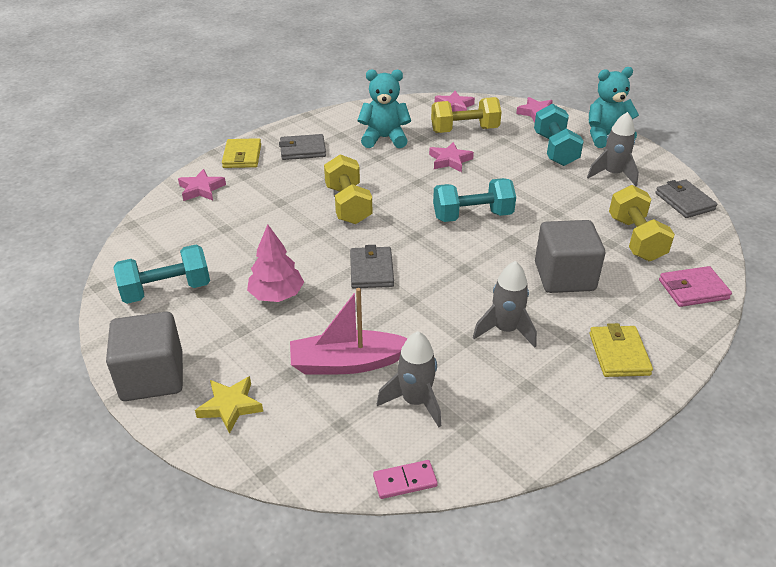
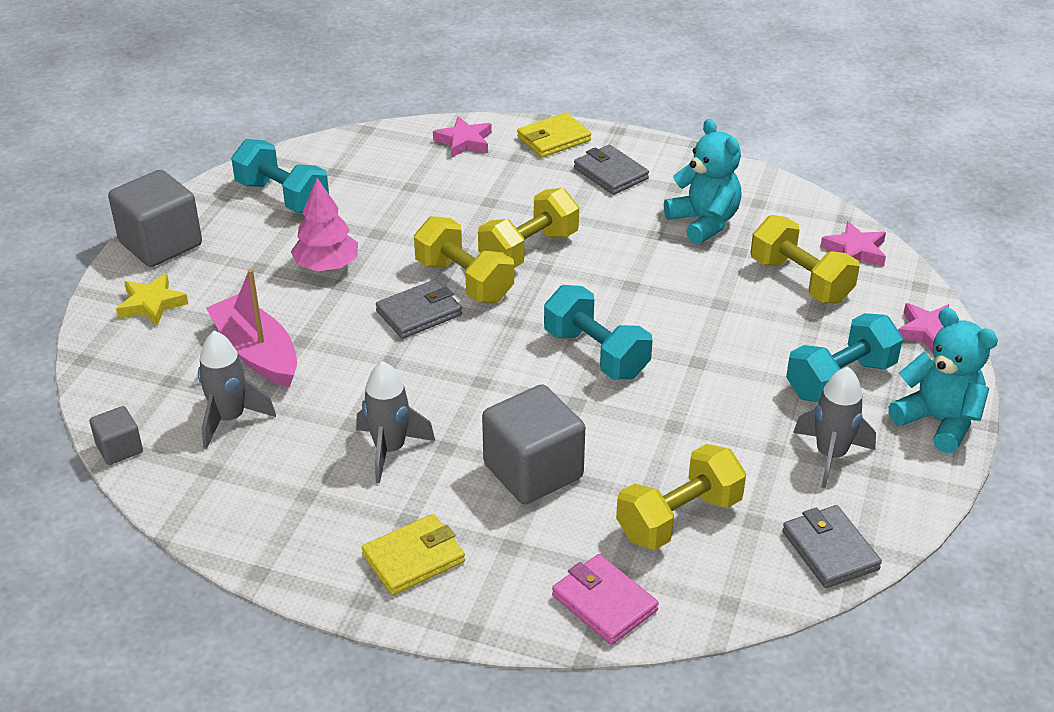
camera: 60 degrees right, 0 degrees up
pink domino [373,460,438,499] -> grey cube [90,406,143,465]
pink star [429,142,474,172] -> none
grey wallet [655,179,717,218] -> grey wallet turned 60 degrees counterclockwise [782,505,882,588]
none -> yellow dumbbell [414,216,514,303]

